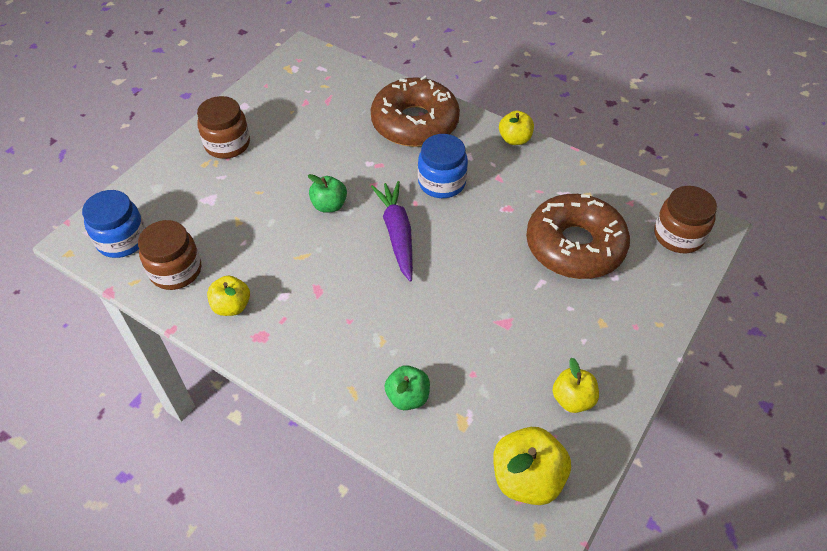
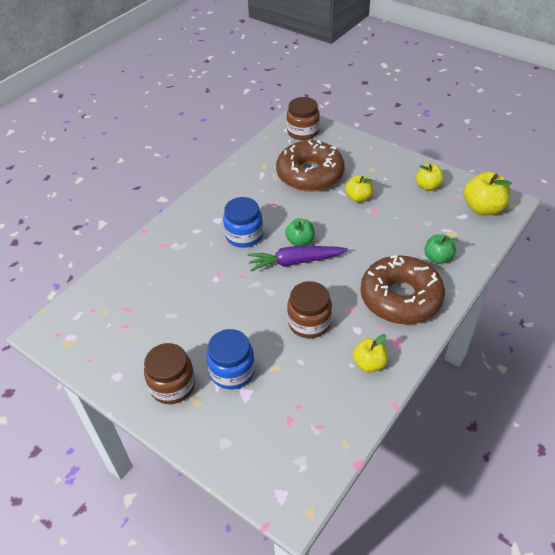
camera: 85 degrees left, 5 degrees down
blue jar [82,190,146,258] -> blue jar moved to [206,329,255,389]
brown jar [138,220,201,290] -> brown jar moved to [287,281,332,338]
green apple [308,174,347,213] -> green apple moved to [285,218,315,246]
brown donut [371,76,460,147] -> brown donut moved to [360,255,445,324]
yellow apple [499,111,534,145] -> yellow apple moved to [345,175,373,202]

